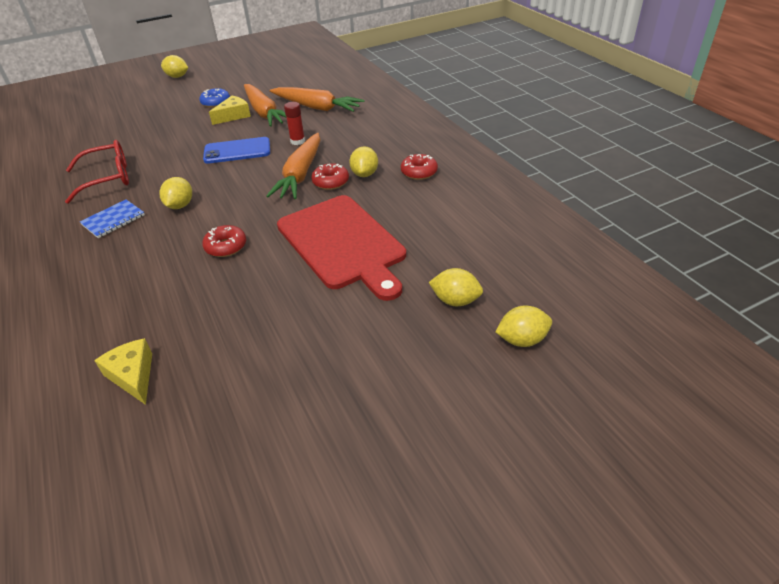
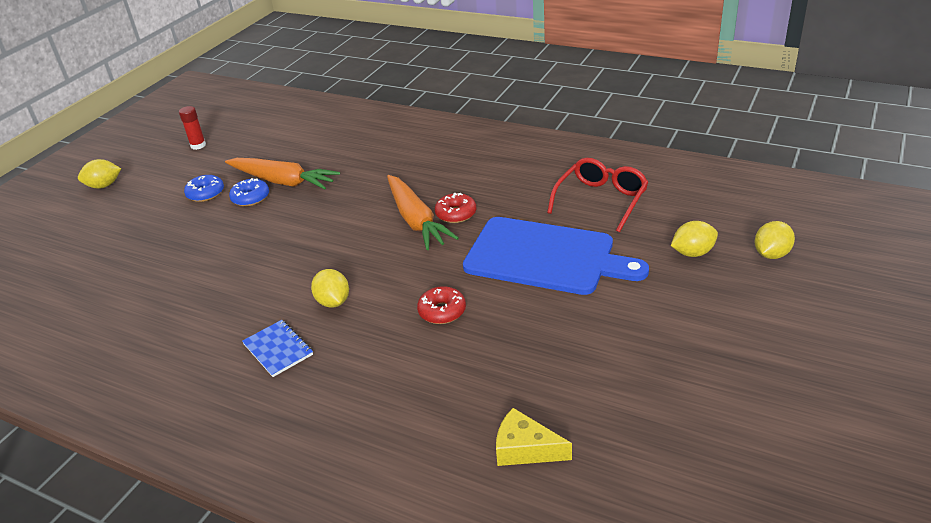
camera: 35 degrees left, 5 degrees down
red glasses [65,140,129,204] -> red glasses moved to [547,158,648,232]
blue notebook [80,199,145,238] -> blue notebook turned 45 degrees counterclockwise [242,320,313,377]
blue phone [203,137,270,164] -> none
yellow cheese [209,96,251,125] -> blue donut [229,178,269,206]
orange carrot [270,87,365,112] -> none
red cutting board [277,195,406,301] -> blue cutting board [463,217,649,295]
red glue stick [284,102,305,145] -> red glue stick moved to [179,106,206,150]
yellow lemon [349,146,378,177] -> none
red donut [401,154,438,180] -> none

